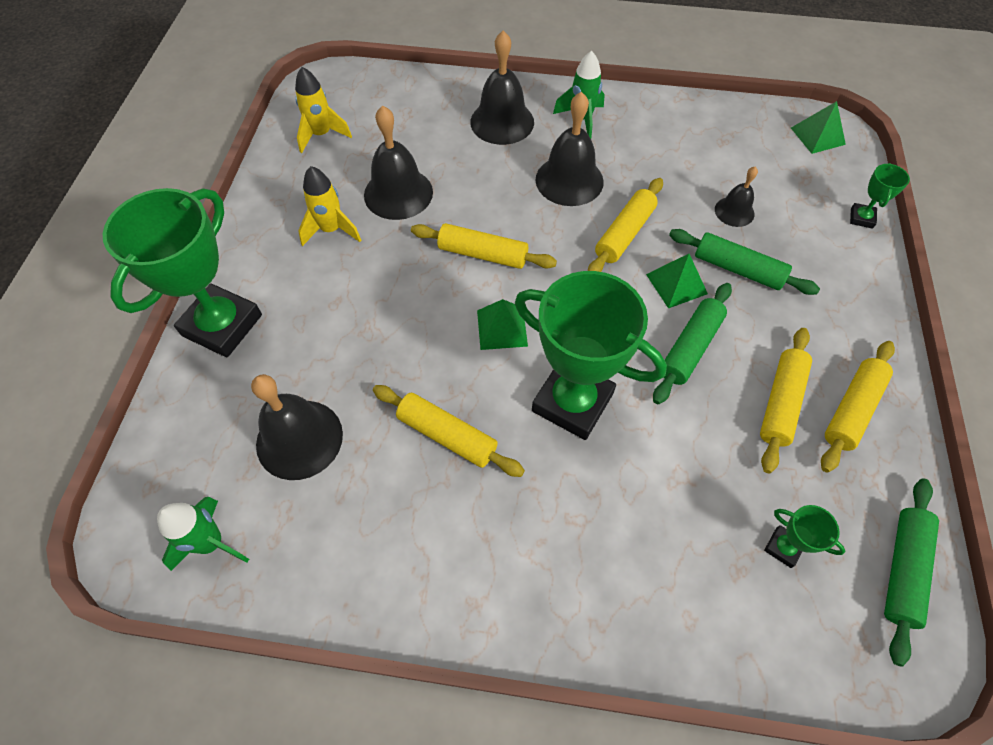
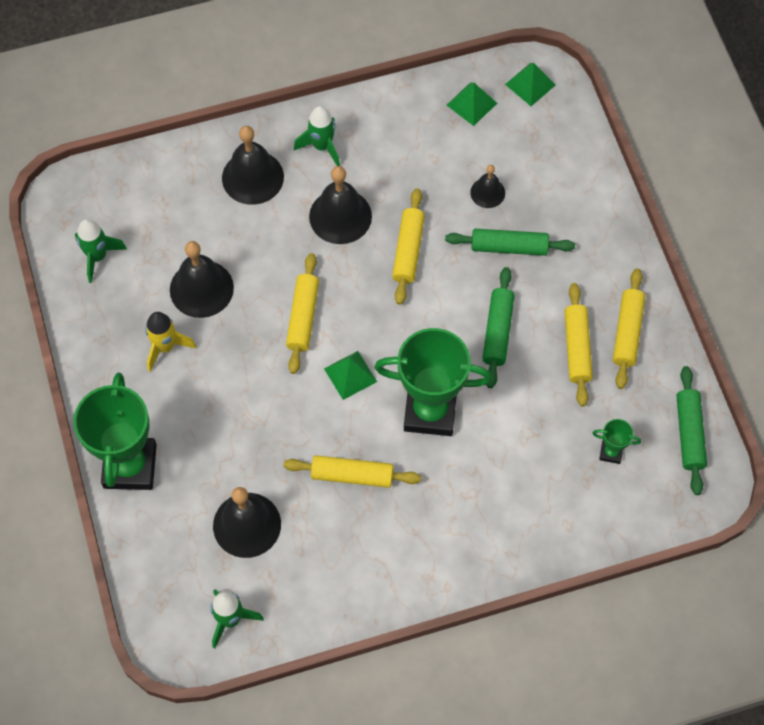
camera: 25 degrees left, 5 degrees up
yellow rocket [295,67,352,153] -> green rocket [75,219,127,283]
yellow rolling pin [411,223,557,269] -> yellow rolling pin turned 75 degrees counterclockwise [286,253,319,374]
green pyramid [646,254,708,308] -> green pyramid moved to [447,82,497,126]
green trophy [850,163,910,229] -> none

